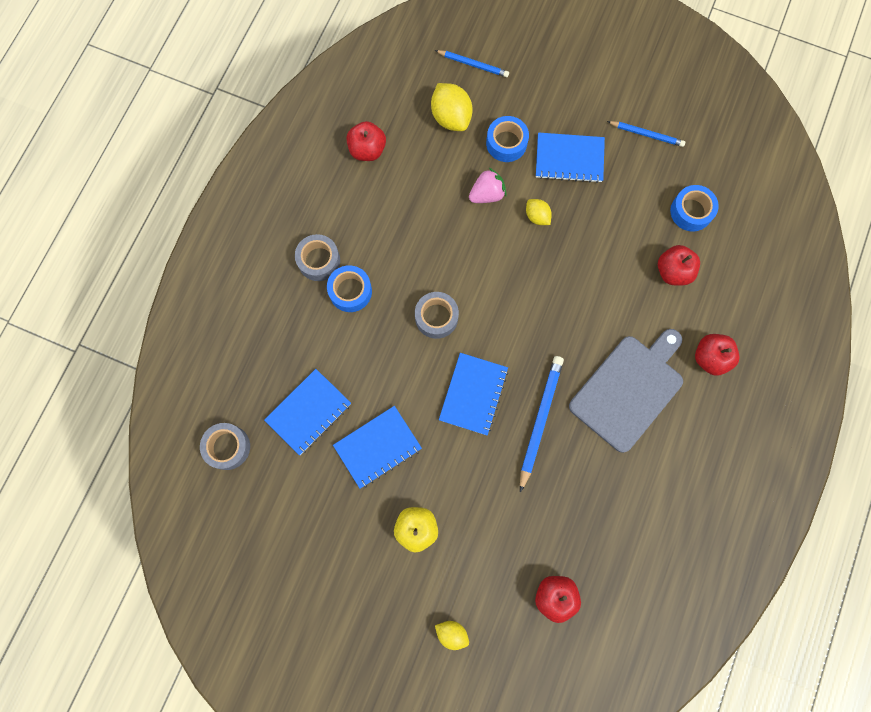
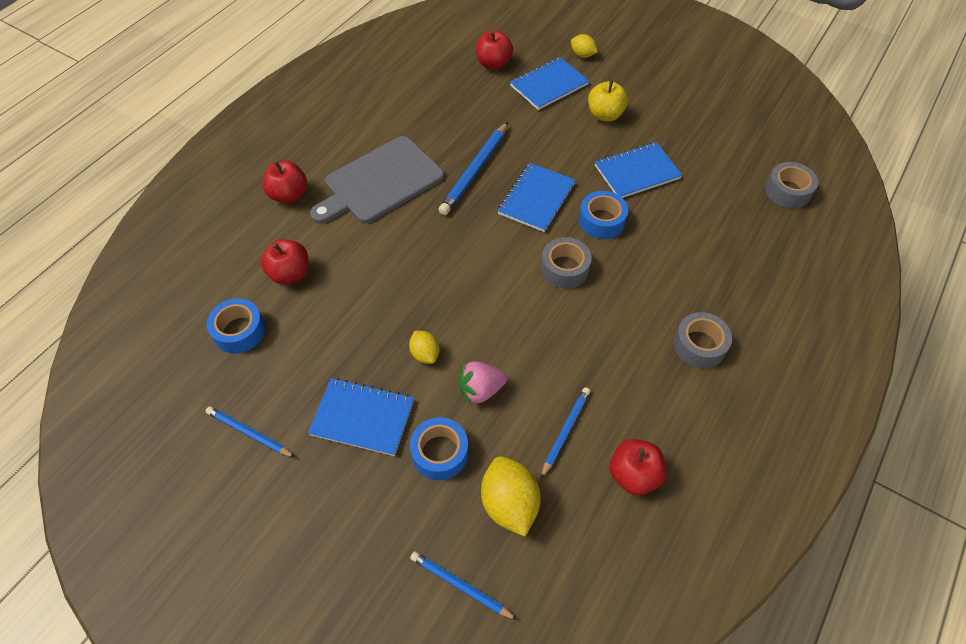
camera: 170 degrees left, 20 degrees down
blue notebook [264,369,351,455] -> blue notebook moved to [510,57,589,110]
blue tape [327,265,372,312] -> blue tape moved to [579,191,628,239]
none -> blue pencil [541,387,590,478]

